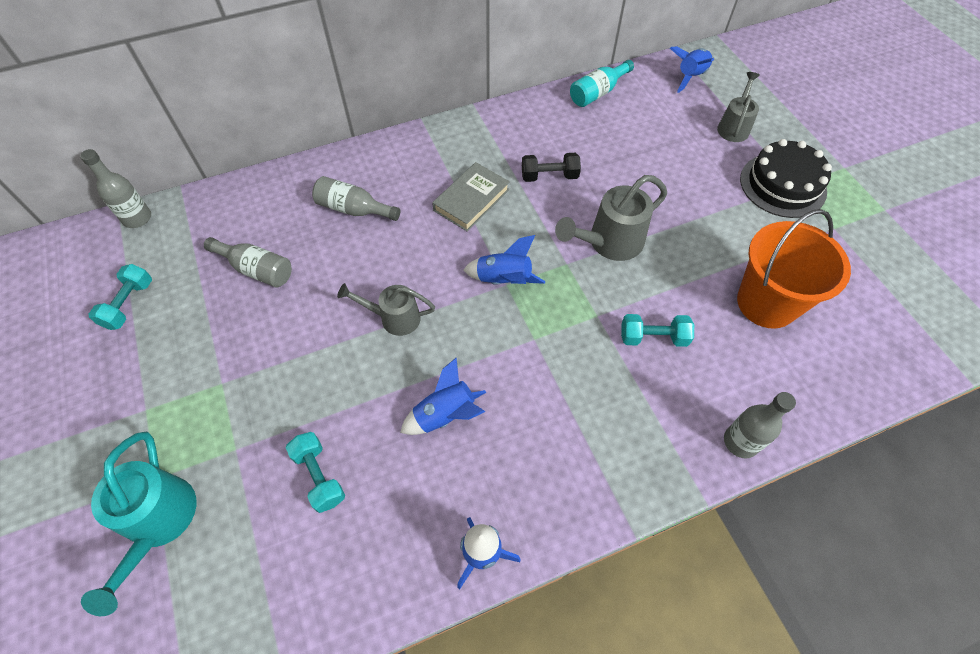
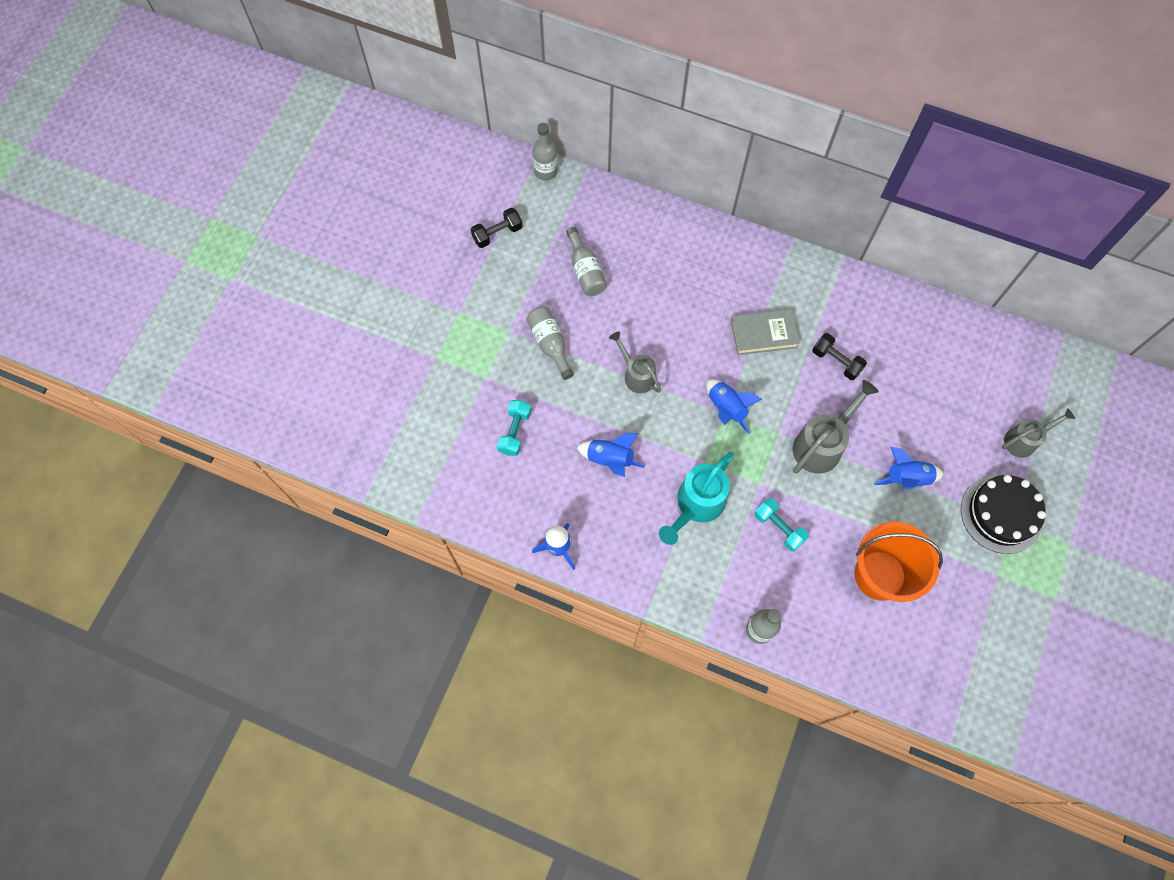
camera: 45 degrees right, 10 degrees up
turquoise watering can [81,431,196,616] -> turquoise watering can moved to [659,452,734,545]
turquoise dumbbell [88,264,152,330] -> black dumbbell [471,208,522,248]
grey bottle [312,176,401,221] -> grey bottle moved to [526,307,574,380]
grey watering can [555,175,667,261] -> grey watering can turned 120 degrees clockwise [793,380,879,474]
turquoise bottle [570,60,634,107] -> none
blue rocket [670,47,714,93] -> blue rocket moved to [874,447,944,489]

